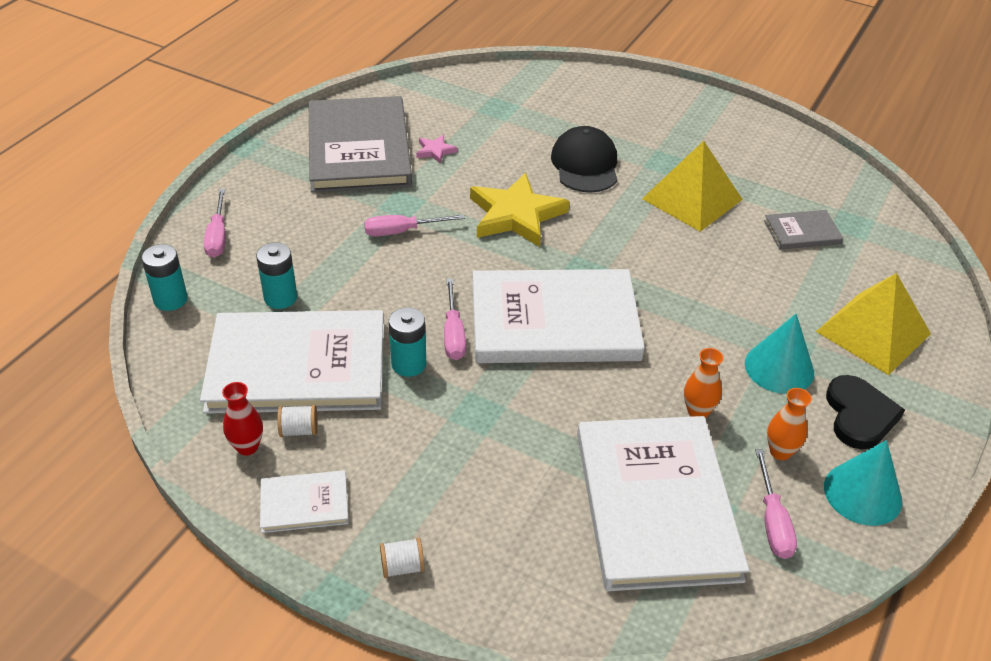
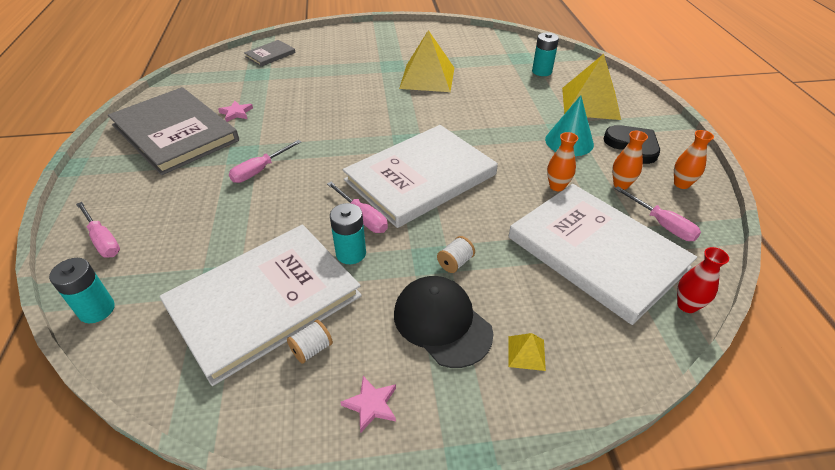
camera: 35 degrees left, 0 degrees up
red vase [222,382,263,456] -> red vase moved to [677,247,729,313]
turquoise battery [256,242,297,309] -> turquoise battery moved to [532,33,559,76]
white book [260,470,349,533] -> pink star [341,376,396,433]
white spool [380,538,425,578] -> white spool moved to [437,236,475,273]
yellow star [470,173,569,247] -> none
black cap [551,126,617,192] -> black cap moved to [394,276,493,368]
grey book [764,210,844,250] -> grey book moved to [244,40,296,67]
turquoise cone [824,440,902,526] -> orange vase [674,130,714,189]
none -> yellow pyramid [509,333,546,371]

